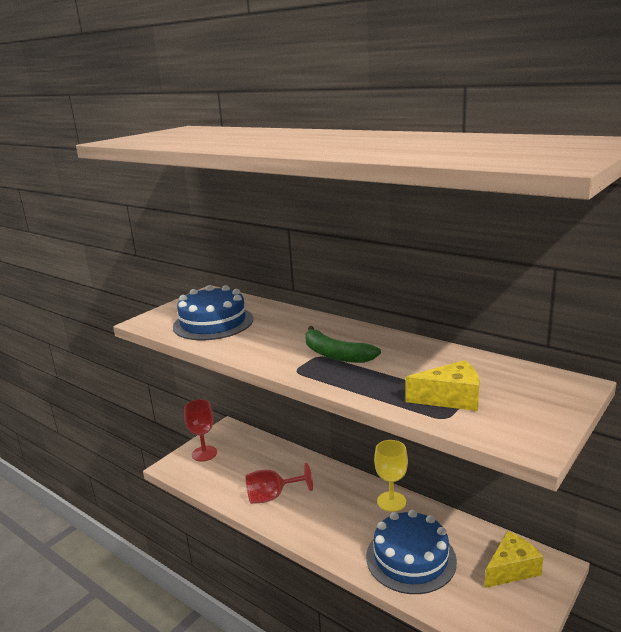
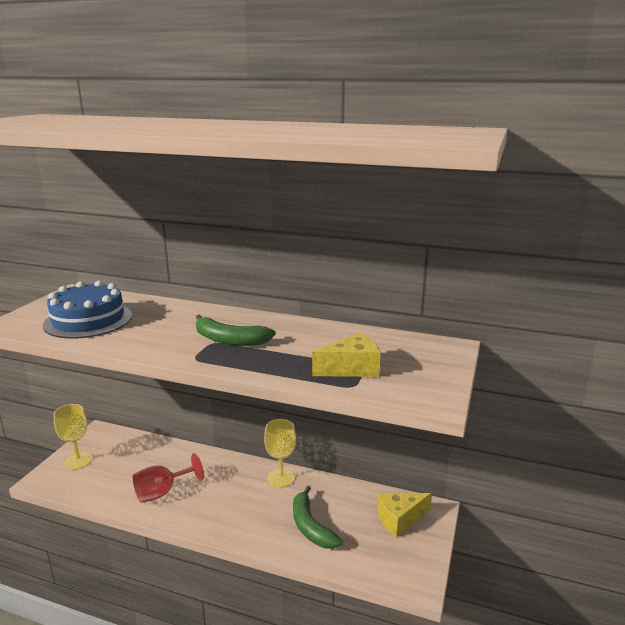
camera: 20 degrees left, 0 degrees up
red goblet [184,399,217,462] -> yellow goblet [54,404,92,469]
blue cake [366,510,457,594] -> green banana [293,485,343,549]
yellow cheese [484,531,544,588] -> yellow cheese turned 150 degrees counterclockwise [377,493,432,538]

